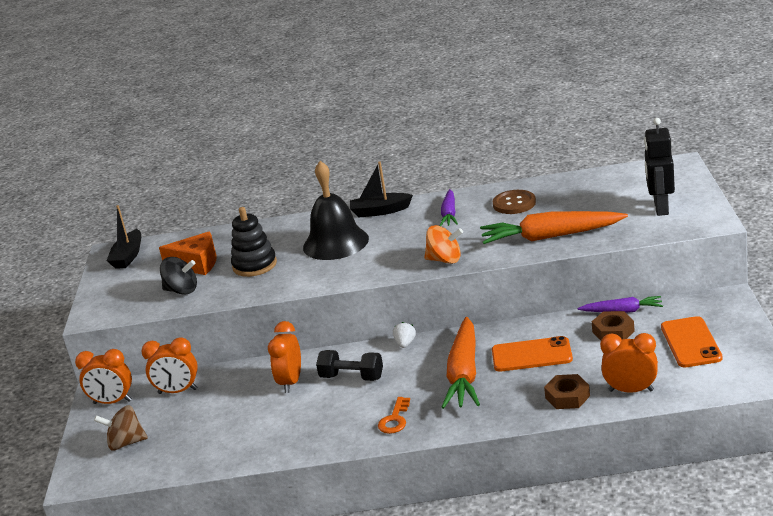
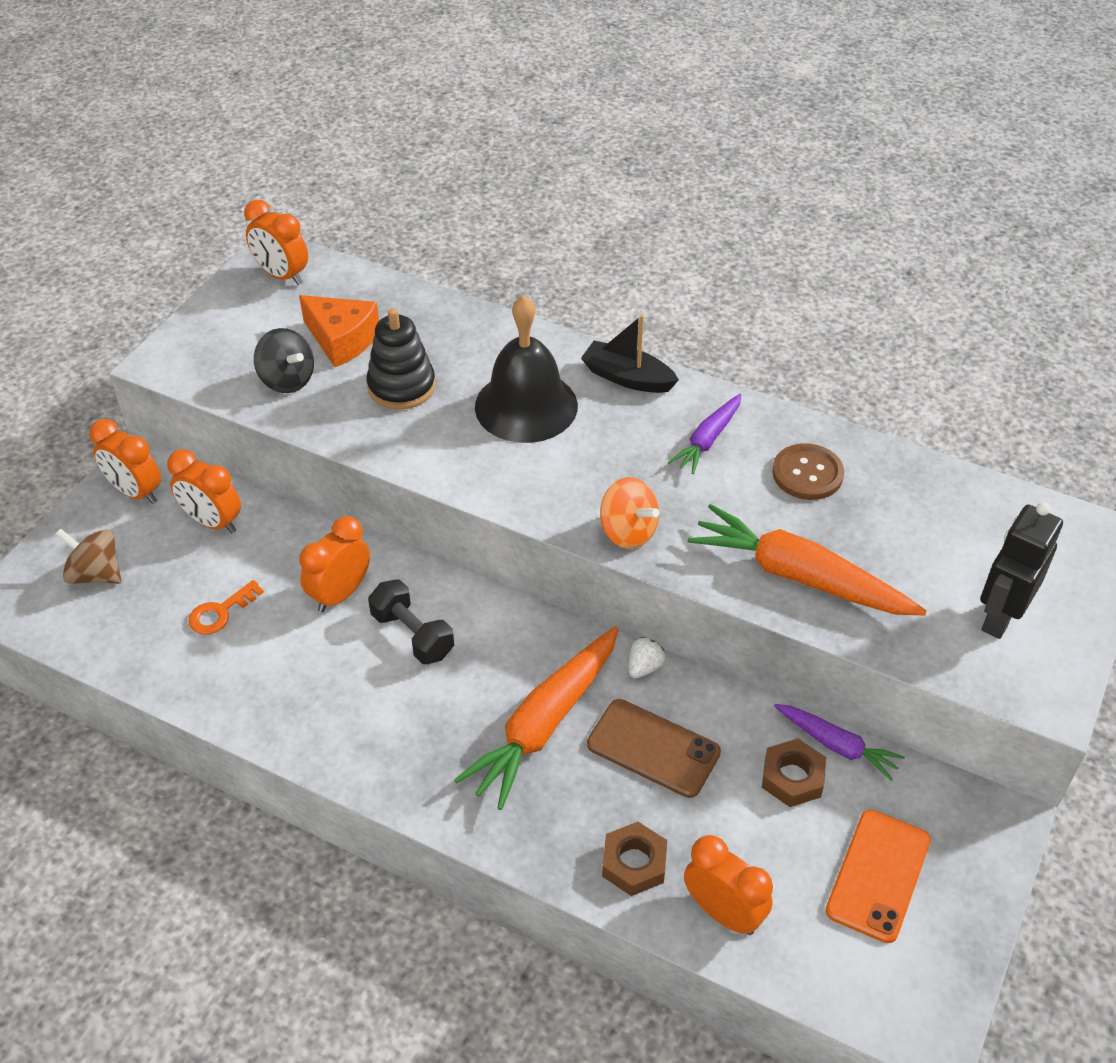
camera: 25 degrees right, 20 degrees up
black boat [107,205,141,269] -> orange clock [244,200,308,285]
orange key [378,397,410,434] -> orange key moved to [188,580,264,635]
white strawberry [393,322,416,348] -> white strawberry moved to [629,637,666,679]
orange phone [492,336,573,372] -> brown phone [587,699,721,798]

